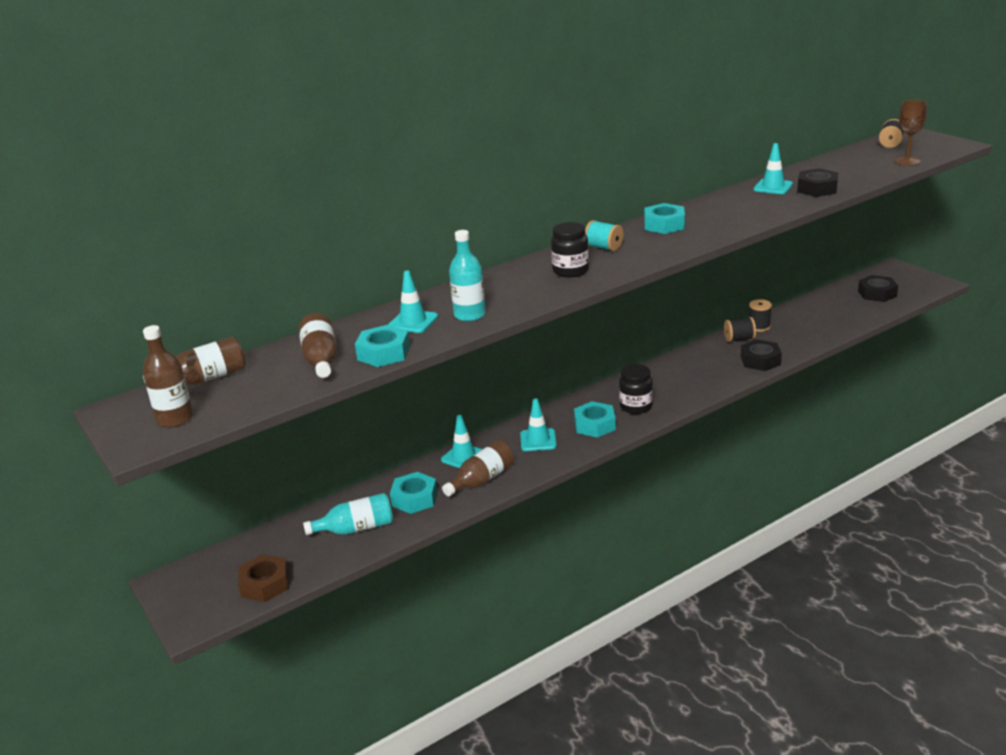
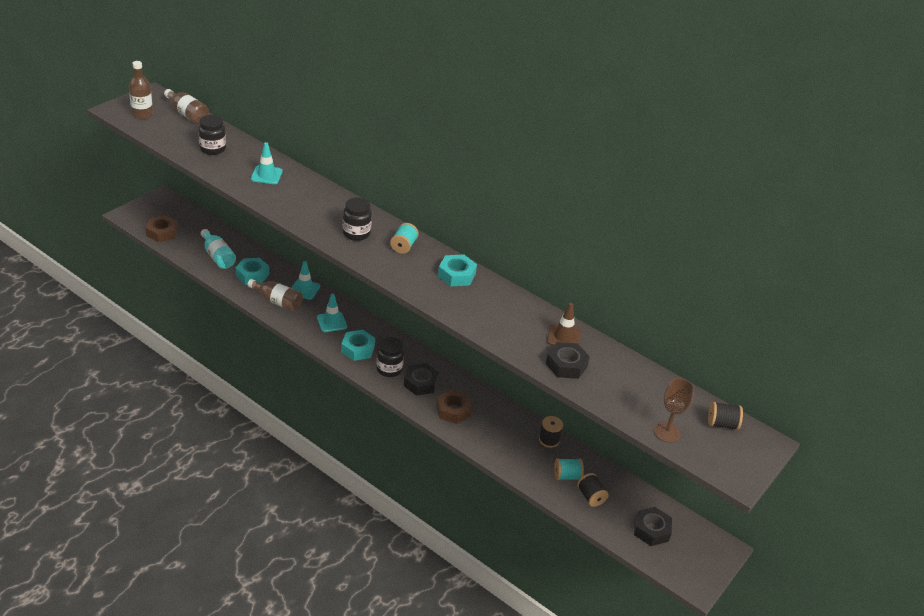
camera: 65 degrees right, 10 degrees up
brown bottle [299,313,337,378] -> black jar [198,115,226,155]
turquoise nut [355,325,410,367] -> none
turquoise bottle [449,230,486,322] -> none
black spool [724,317,756,342] -> black spool moved to [577,473,609,507]
black nut [741,339,782,371] -> black nut moved to [404,363,439,396]
turquoise traffic cone [753,143,793,194] -> brown traffic cone [547,303,581,346]
none -> brown nut [436,389,472,424]
none -> turquoise spool [554,458,584,480]

